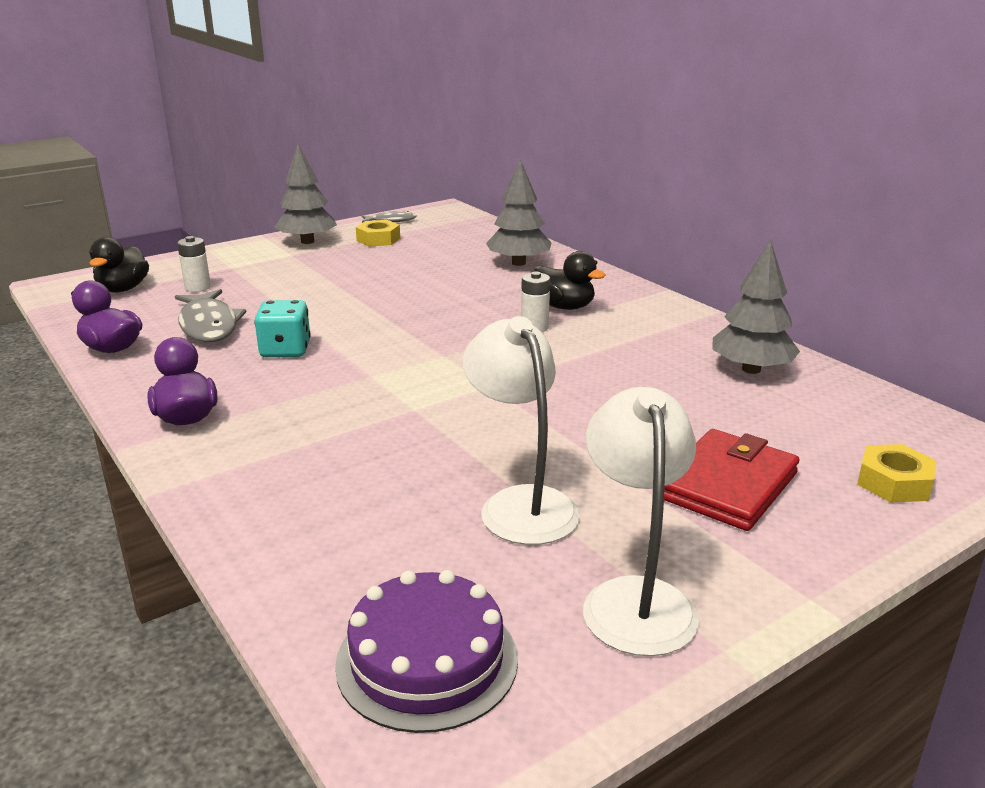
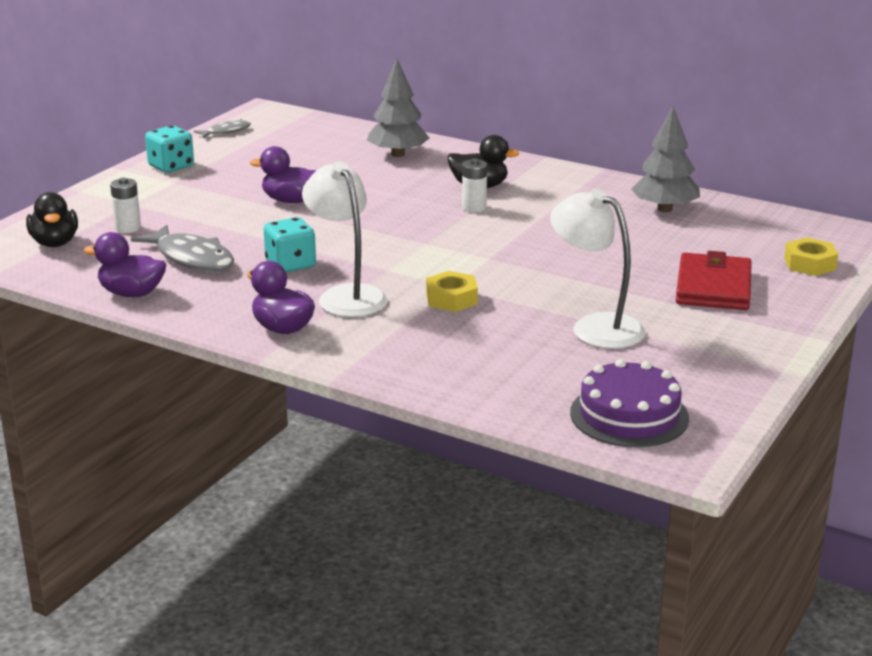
camera: 25 degrees left, 0 degrees up
grey tree [274,144,337,244] -> turquoise dice [145,125,194,173]
yellow nut [356,220,400,247] -> yellow nut moved to [426,271,478,312]
white lamp [583,387,699,656] -> white lamp moved to [302,161,388,317]
none -> purple duck [250,146,317,203]

